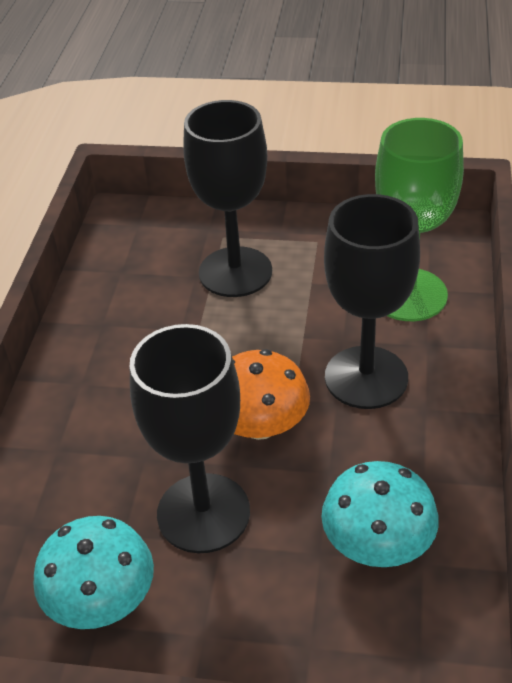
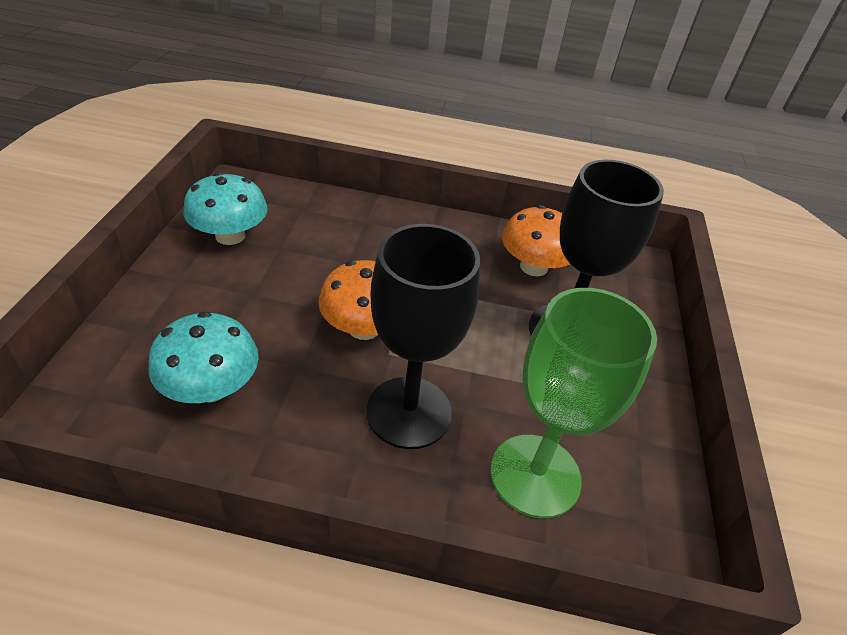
camera: 85 degrees right, 0 degrees up
black goblet [130,324,250,553] -> none
none -> orange mushroom [502,205,570,276]

